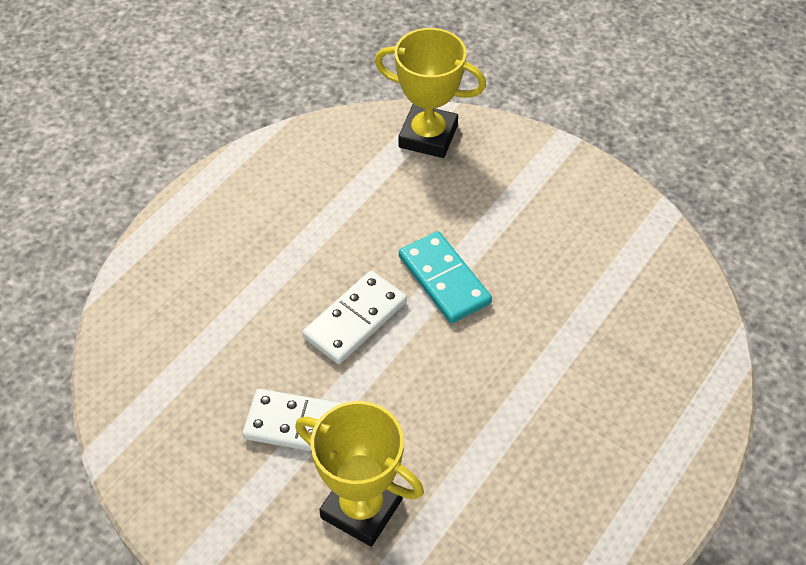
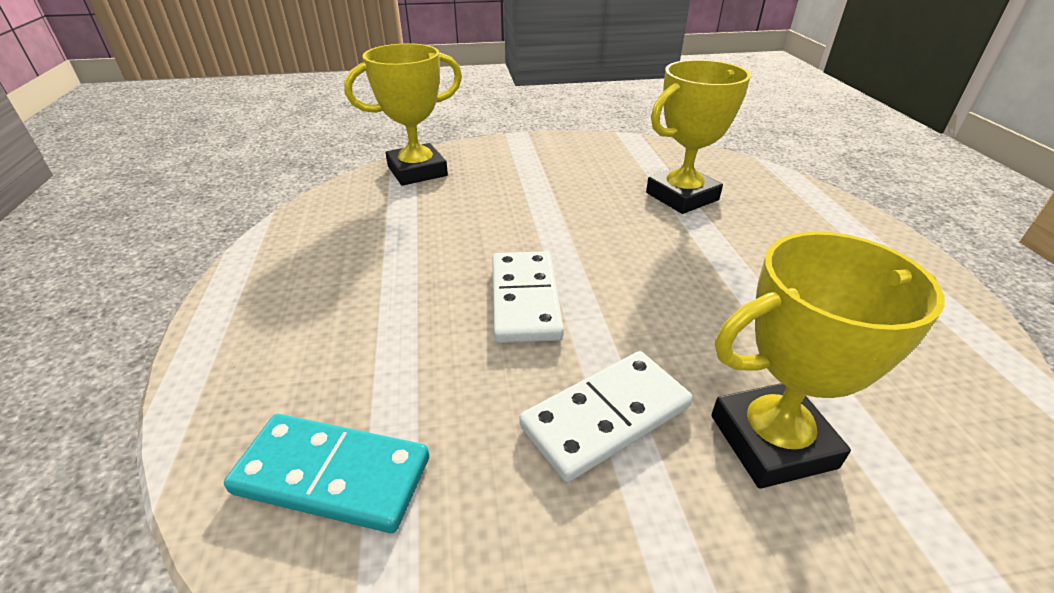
camera: 45 degrees left, 15 degrees down
turquoise domino [399,231,492,323] -> turquoise domino moved to [224,414,429,533]
none -> yellow trophy [646,60,751,214]

